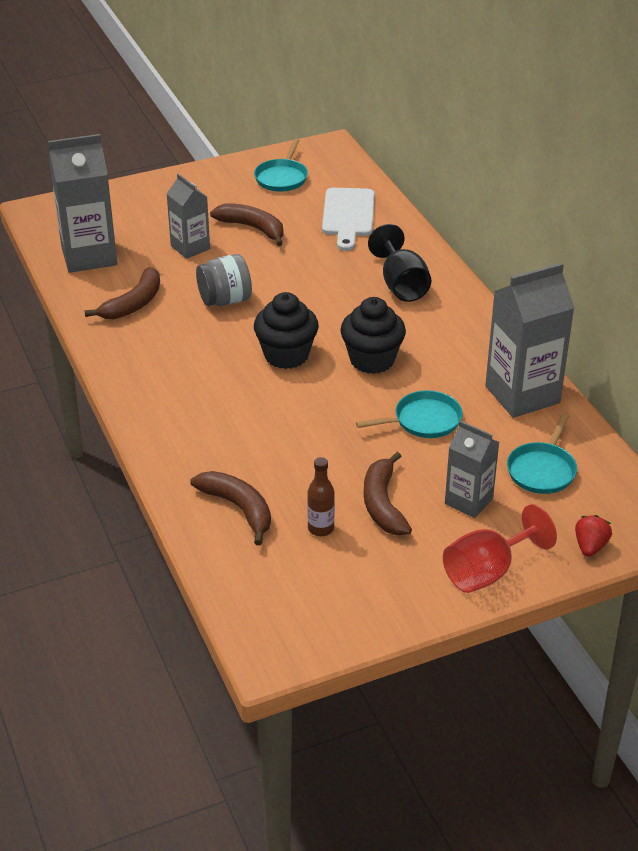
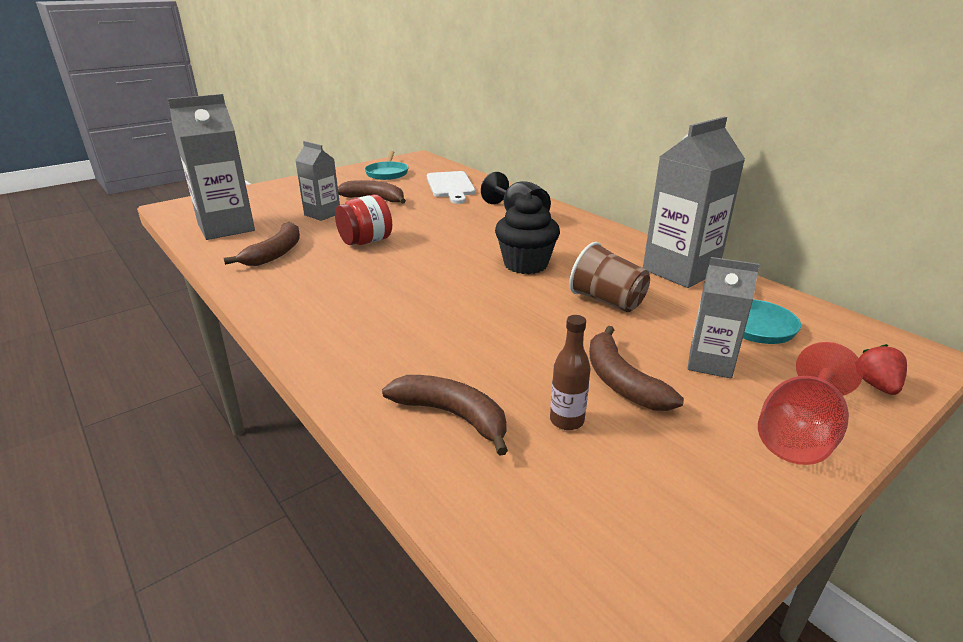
camera: 15 degrees left, 10 degrees down
grey jar [196,254,252,306] -> red jar [335,195,392,245]
black cupcake [254,292,319,369] -> none
turquoise pan [356,390,463,438] -> brown cup [569,242,650,312]

